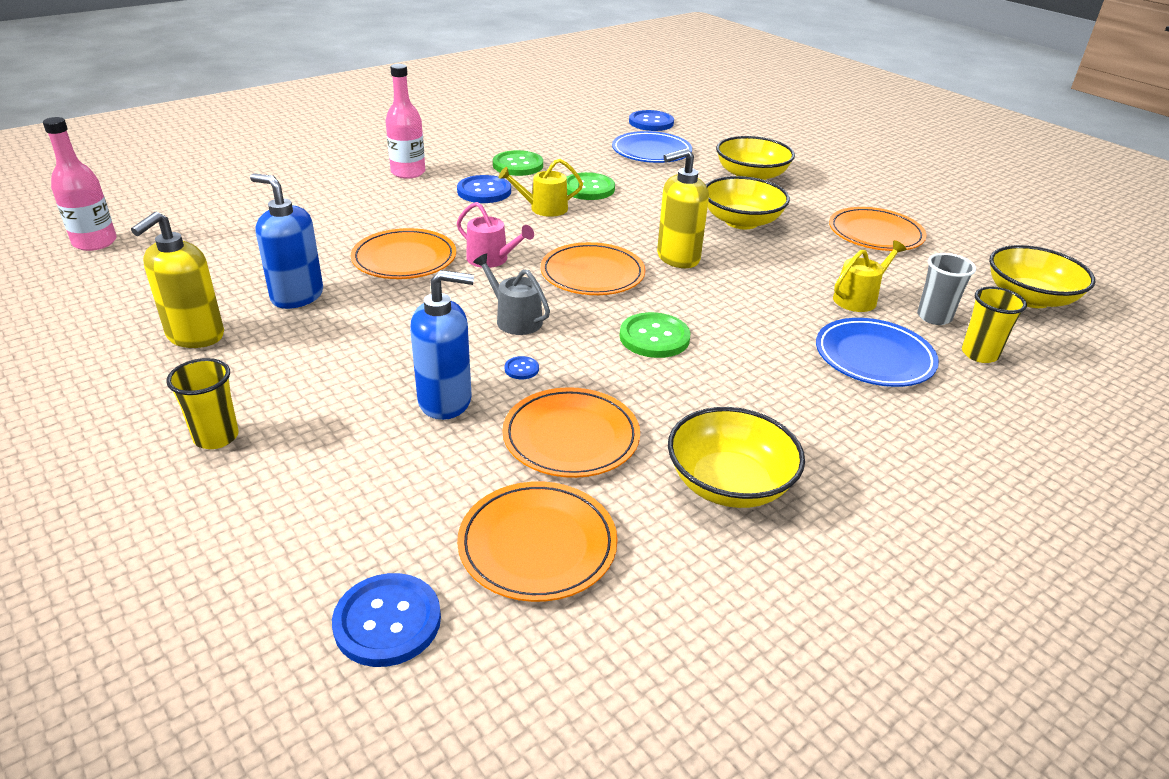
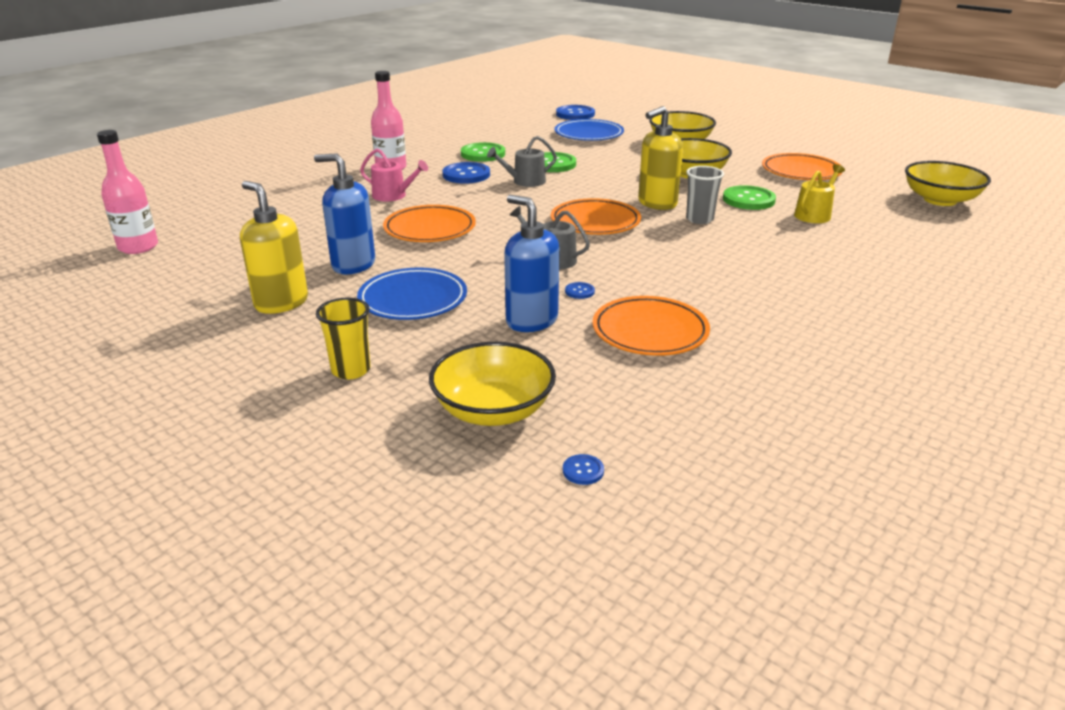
camera: 10 degrees left, 5 degrees down
yellow soap dispenser [131,211,224,348] -> yellow soap dispenser turned 120 degrees clockwise [240,181,308,314]
blue button [332,573,441,667] -> blue button [563,454,604,485], size x0.46
blue soap dispenser [410,270,474,420] -> blue soap dispenser turned 120 degrees counterclockwise [504,195,560,332]
pink watering can [457,202,534,268] -> pink watering can moved to [360,149,428,202]
orange plate [457,481,618,602] -> none
yellow watering can [499,159,583,217] -> grey watering can [487,136,557,187]
green button [620,312,691,358] -> green button moved to [723,185,776,210]
yellow bowl [668,407,805,508] -> yellow bowl moved to [429,342,556,426]
blue plate [816,318,939,387] -> blue plate moved to [357,268,467,320]
grey cup [917,253,976,325] -> grey cup moved to [686,166,724,224]
yellow cup [962,287,1027,363] -> none

